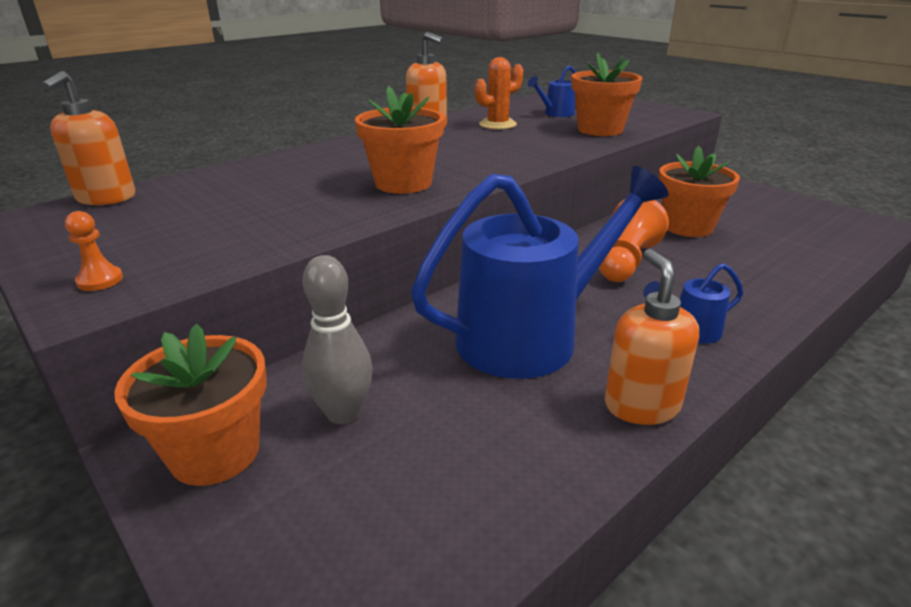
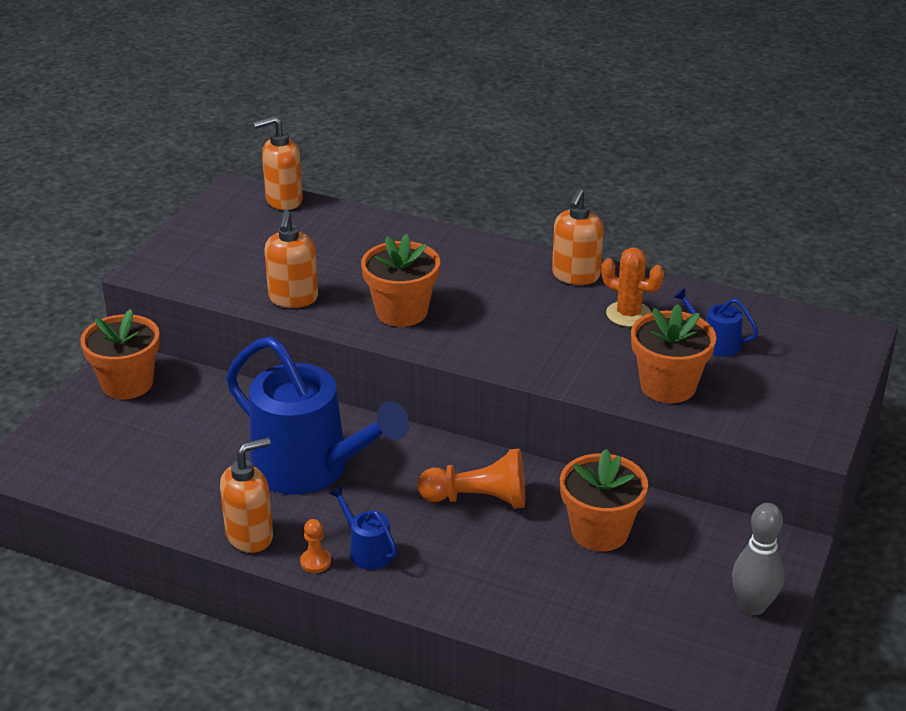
camera: 65 degrees right, 5 degrees up
orange pawn [65,211,123,291] -> orange pawn moved to [300,519,331,573]
grey bowling pin [302,255,373,424] -> grey bowling pin moved to [732,503,784,615]
none -> orange soap dispenser [265,210,318,308]

